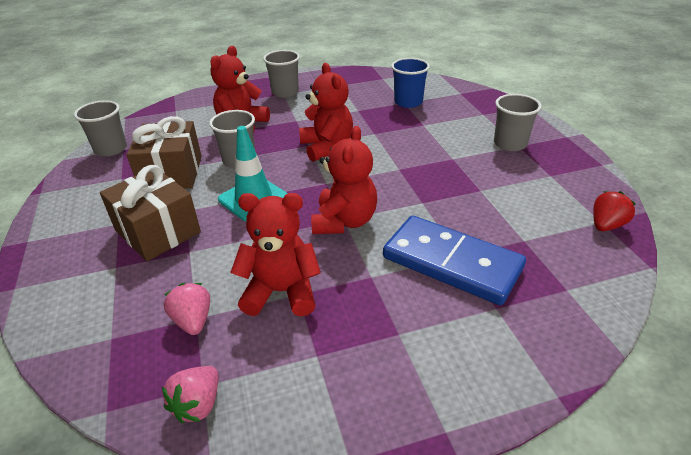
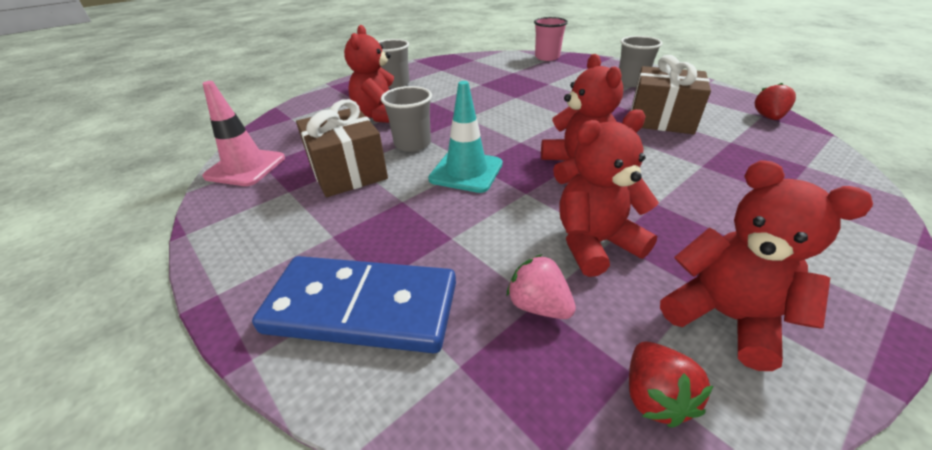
camera: 25 degrees left, 0 degrees up
grey cup [74,100,127,156] -> pink traffic cone [202,81,285,186]
brown gift [100,165,201,261] -> brown gift moved to [631,55,711,134]
pink strawberry [162,366,218,423] -> red strawberry [629,342,713,428]
red teddy bear [299,63,353,162] -> red teddy bear moved to [660,160,873,371]
blue domino [383,215,526,305] -> blue domino moved to [252,256,456,353]
blue cup [391,58,430,108] -> none
none -> pink cup [534,17,568,61]

